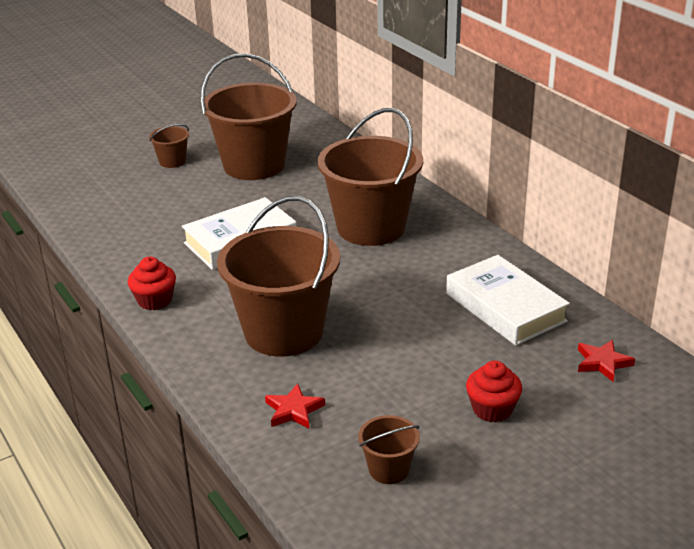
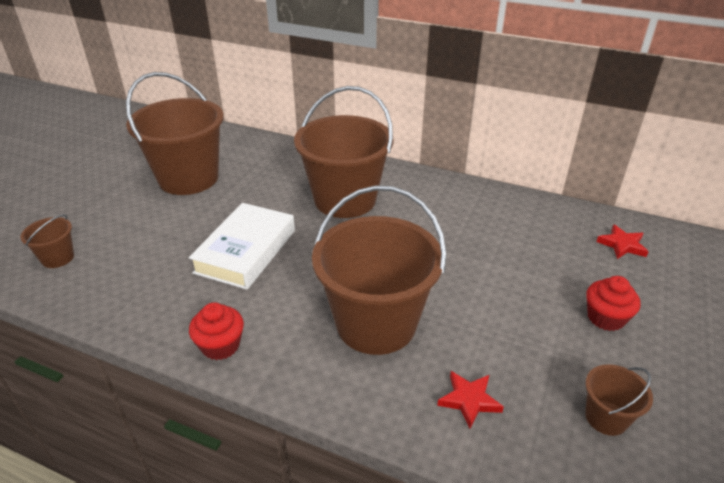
camera: 35 degrees left, 5 degrees up
brown bucket [149,124,189,168] -> brown bucket moved to [20,214,74,268]
white book [446,255,570,346] -> none

